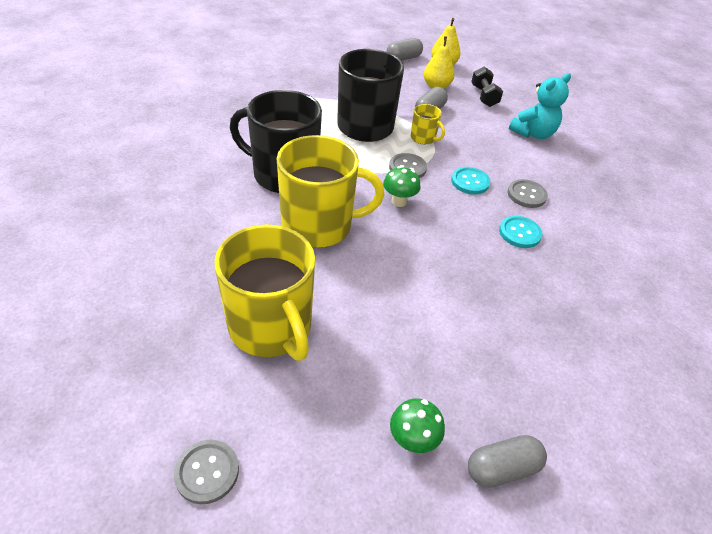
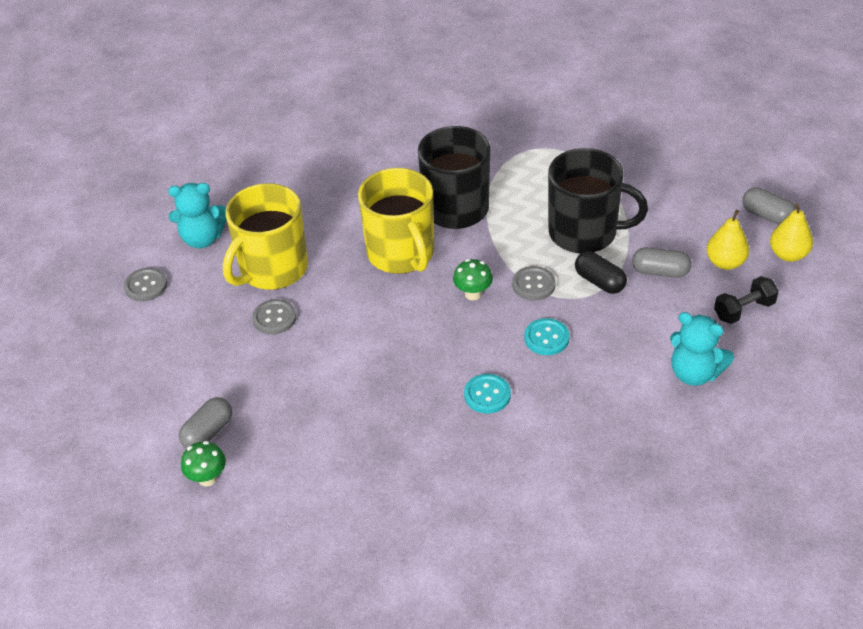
camera: 75 degrees right, 0 degrees up
green mushroom [390,398,445,453] -> green mushroom moved to [181,441,226,486]
yellow mug [411,104,445,144] -> black capsule [575,251,627,294]
grey capsule [468,435,547,488] -> grey capsule turned 75 degrees clockwise [179,397,232,448]
grey button [507,179,548,208] -> grey button moved to [252,299,296,335]
none -> turquoise teddy bear [168,183,226,248]

